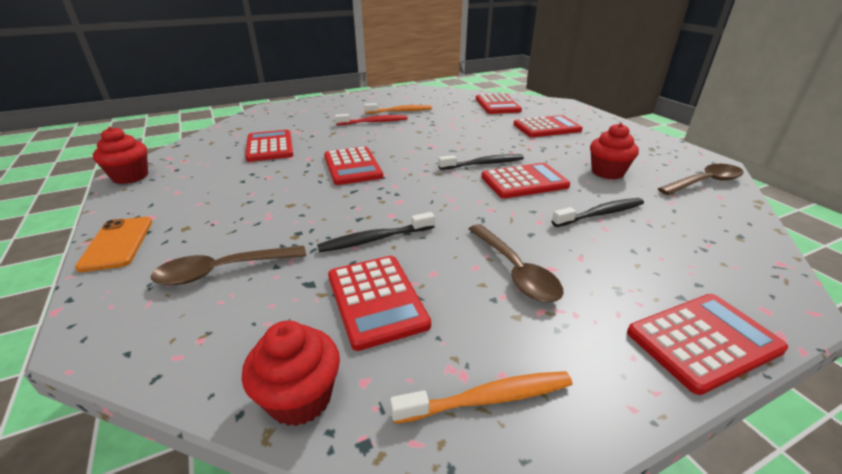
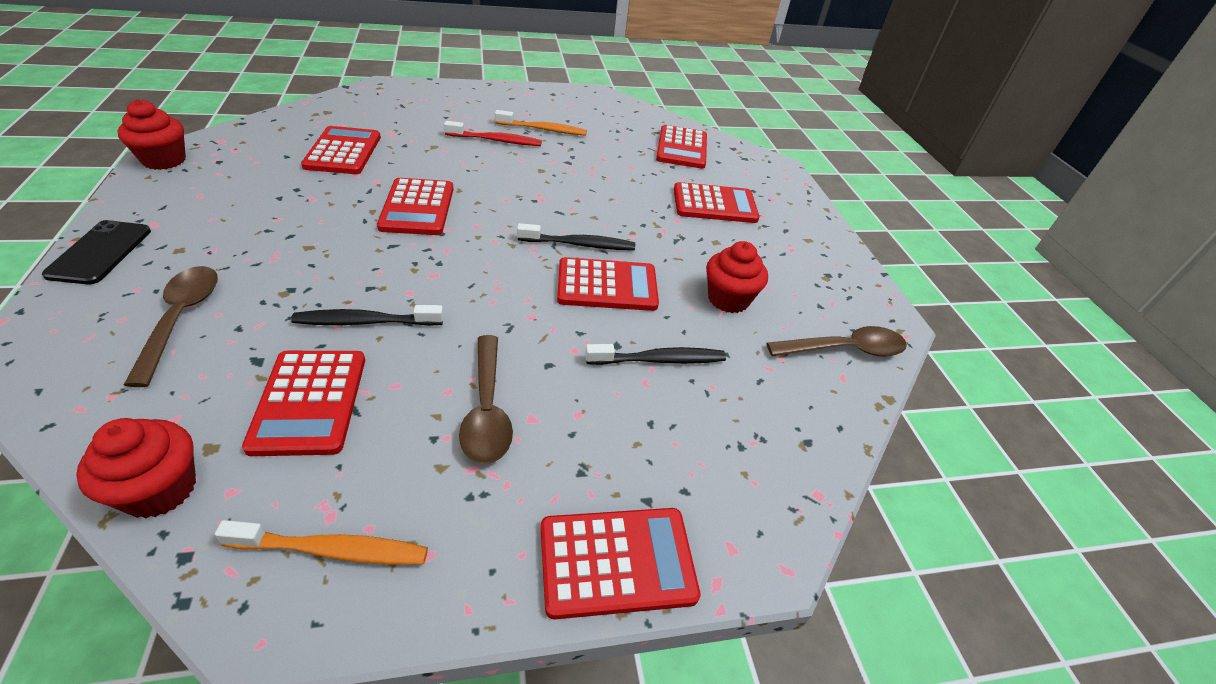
camera: 10 degrees right, 10 degrees up
orange phone [75,217,152,272] -> black phone [42,220,151,285]
brown spoon [151,246,306,285] -> brown spoon turned 90 degrees clockwise [124,266,218,387]

